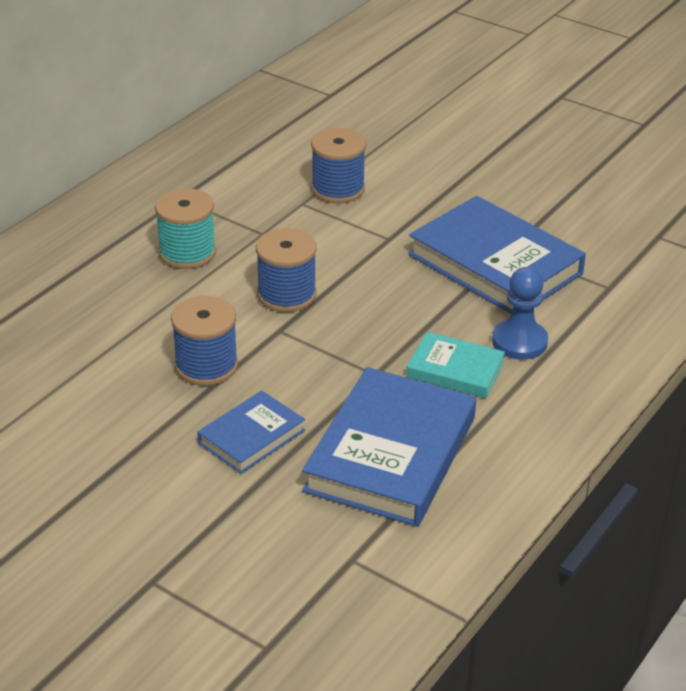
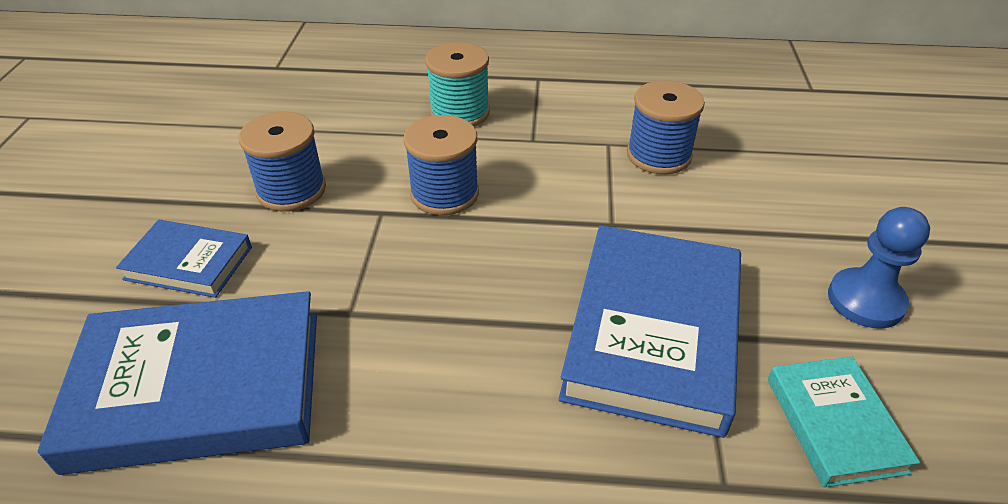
camera: 60 degrees right, 5 degrees up
turquoise book [406,332,505,398] -> turquoise book moved to [768,356,920,488]
blue pawn [492,267,548,360] -> blue pawn moved to [828,207,930,329]

